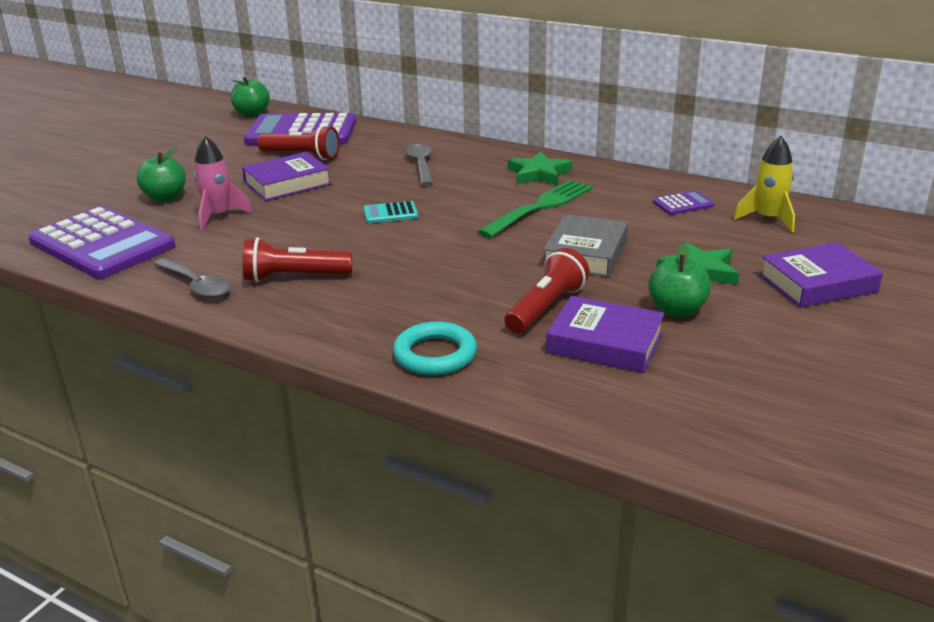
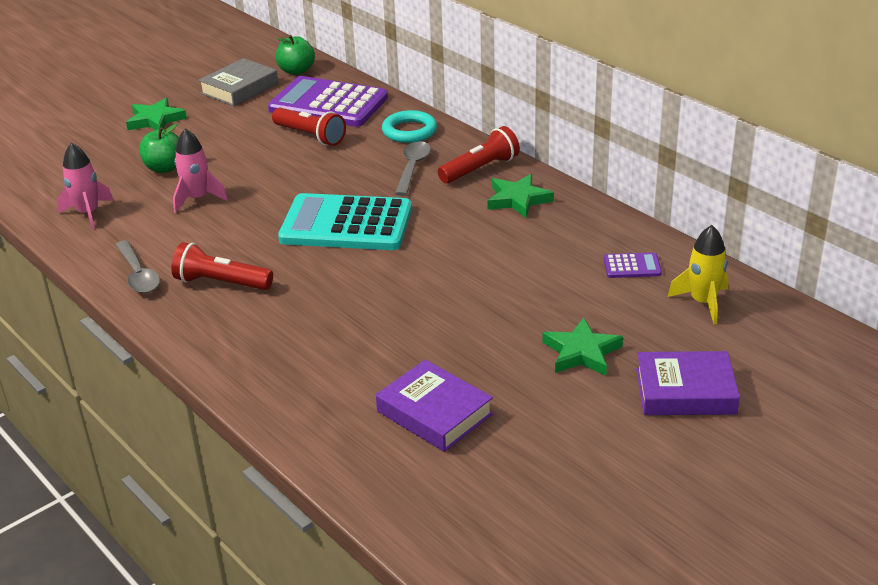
camera: 20 degrees right, 5 degrees up
purple calculator [28,206,175,279] -> pink rocket [57,142,114,229]
purple book [242,152,331,201] -> none
turquoise calculator [364,201,418,223] -> turquoise calculator [278,193,412,250], size x2.41
turquoise ring [393,322,477,375] -> turquoise ring moved to [382,110,437,143]
green fork [478,180,593,238] -> none
red flashlight [504,248,590,334] -> red flashlight moved to [438,126,520,184]
grey book [543,214,628,277] -> grey book moved to [198,58,278,106]
green apple [648,244,711,317] -> none
none -> green star [126,98,187,130]

